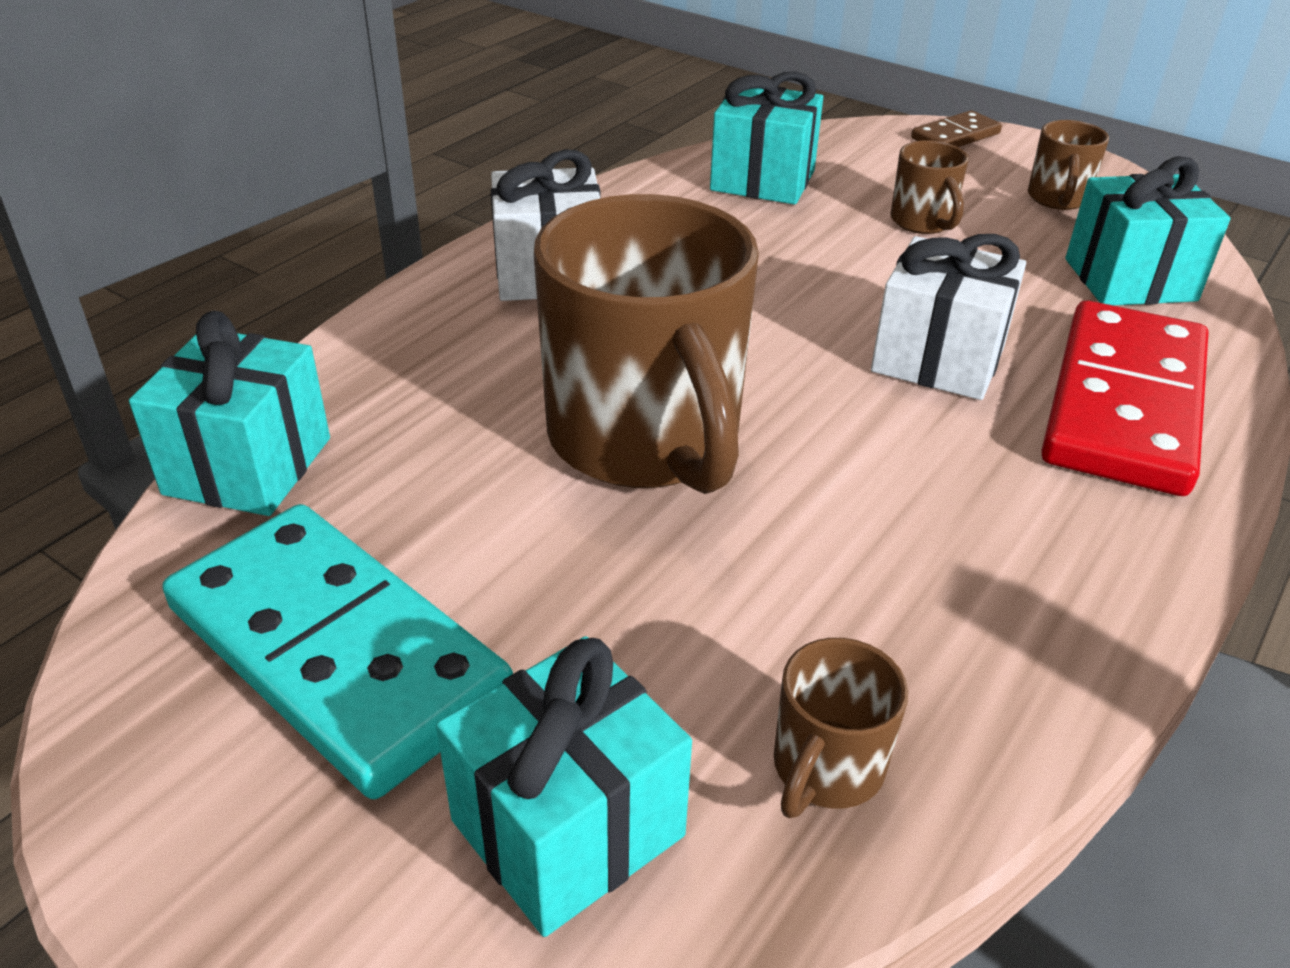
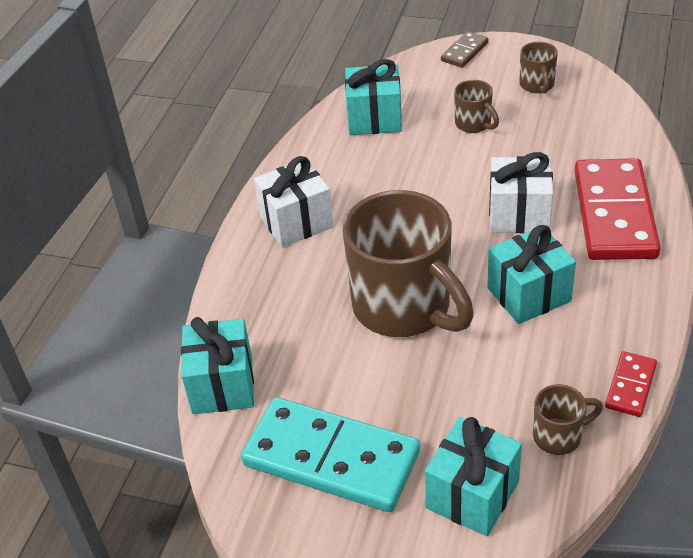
camera: 15 degrees left, 5 degrees up
brown mug [774,638,908,818] -> brown mug turned 120 degrees counterclockwise [533,384,603,455]
turquoise gift [1065,156,1231,305] -> turquoise gift moved to [487,225,576,324]
none -> red domino [605,351,657,417]

